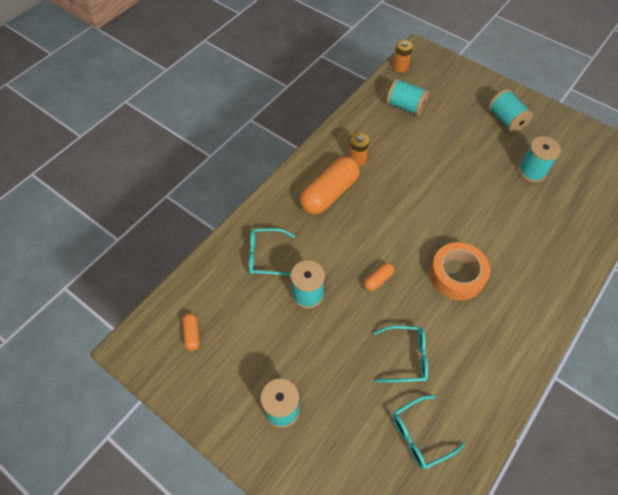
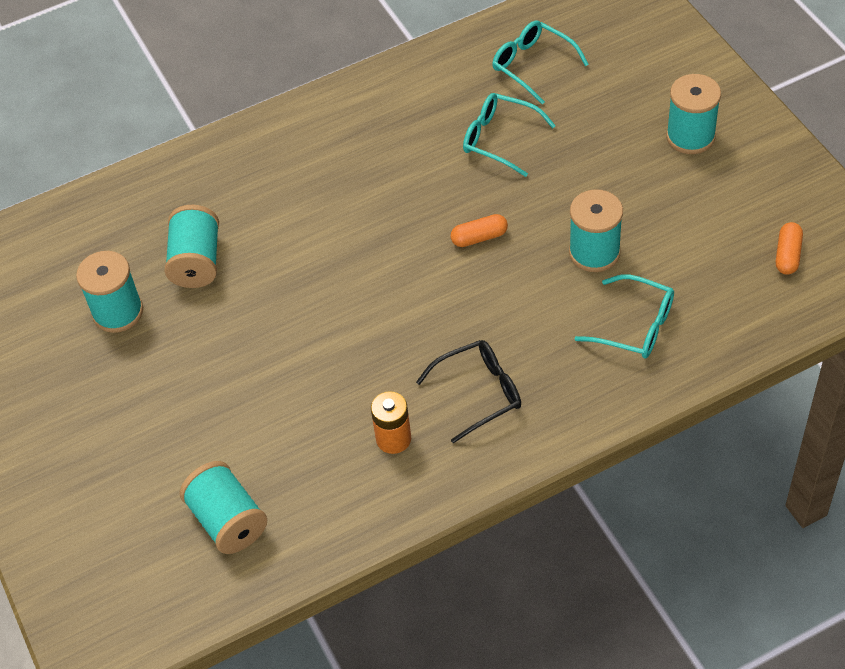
camera: 150 degrees left, 5 degrees down
orange capsule [300,157,360,215] -> black glasses [416,340,521,443]
turquoise glasses [392,395,465,469] -> turquoise glasses turned 135 degrees counterclockwise [492,20,589,104]
orange battery [393,40,413,73] -> none
orange tape [430,242,490,300] -> none
turquoise spool [489,89,533,133] -> turquoise spool moved to [164,205,219,288]

